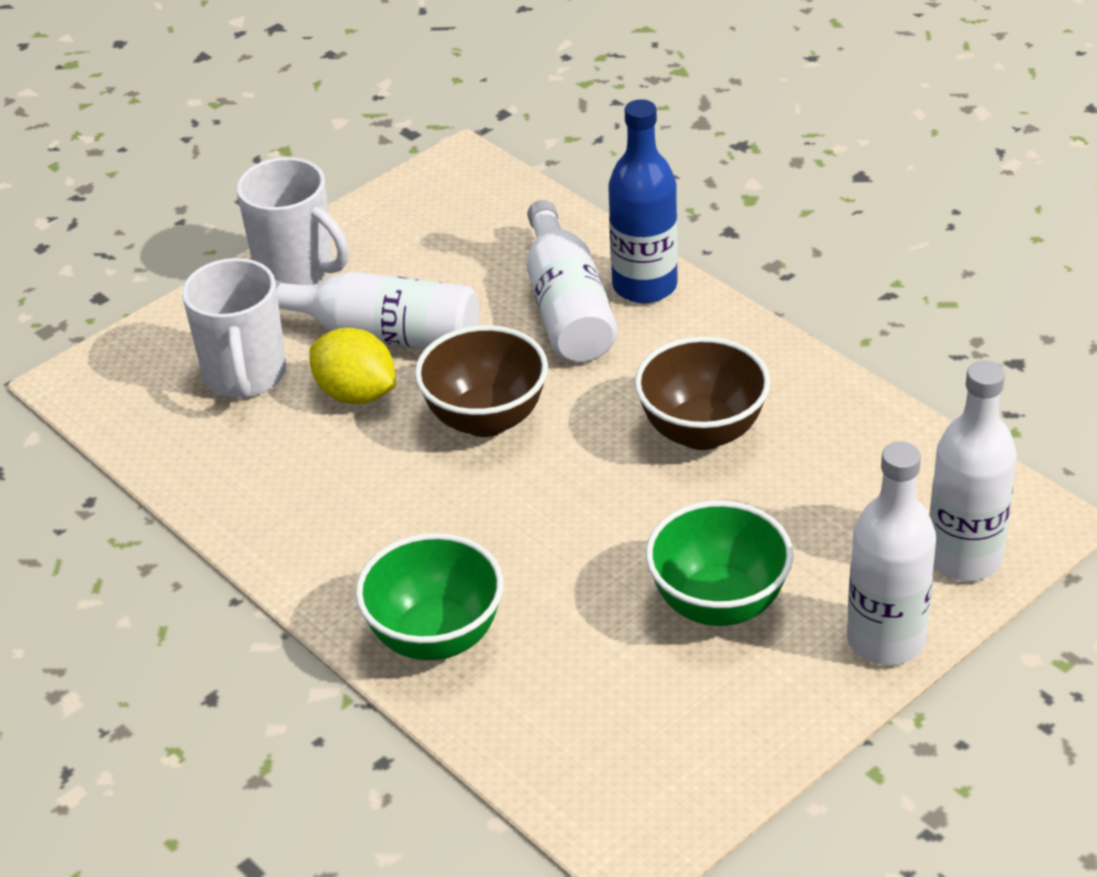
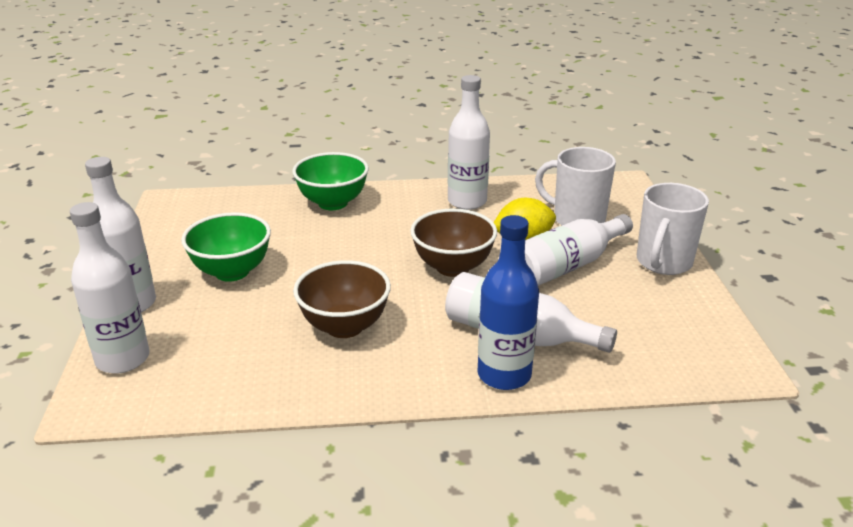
camera: 125 degrees right, 10 degrees down
white mug [236,157,349,285] -> white mug turned 45 degrees counterclockwise [637,183,709,275]
none -> white bottle [448,75,490,210]

